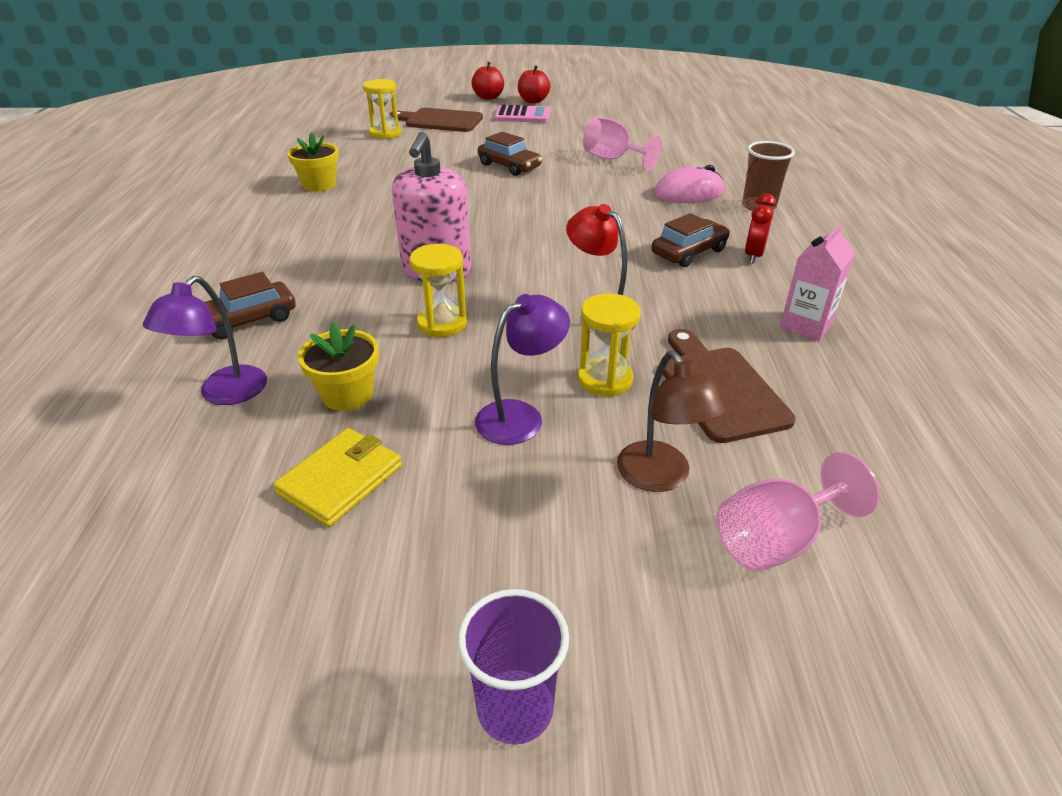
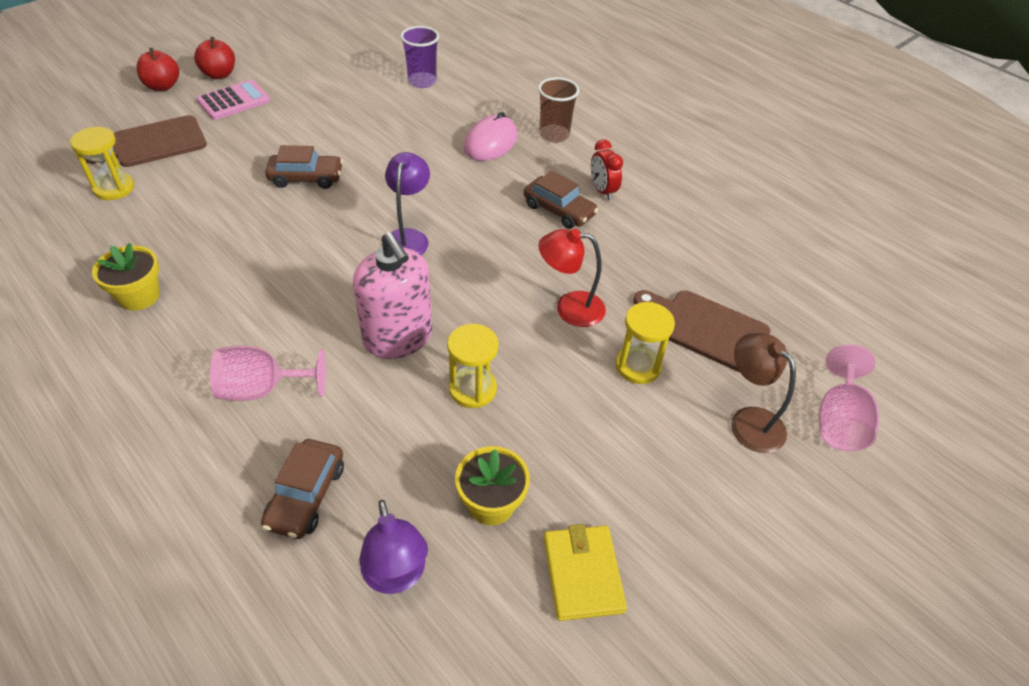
camera: 45 degrees left, 10 degrees up
purple cup [457,589,569,745] -> purple cup moved to [400,26,439,88]
purple lamp [475,294,570,445] -> purple lamp moved to [382,152,430,255]
pink goblet [583,117,662,171] -> pink goblet moved to [210,346,326,401]
brown lamp [617,351,729,492] -> brown lamp turned 150 degrees counterclockwise [731,333,796,453]
brown car [652,213,730,267] -> brown car turned 120 degrees clockwise [524,171,598,229]
pink carton [780,224,855,341] -> none

